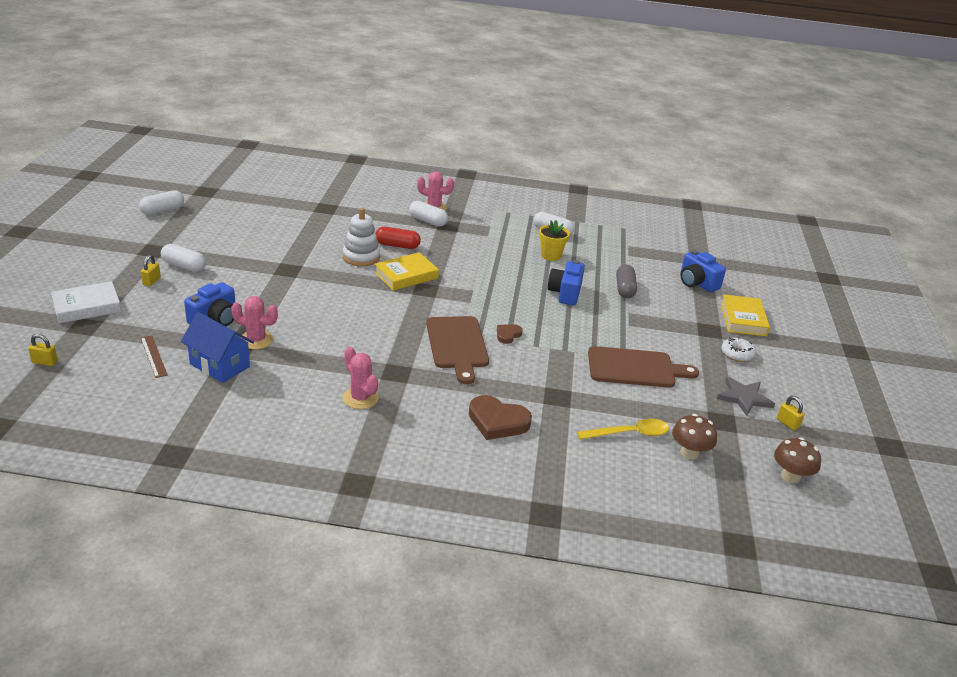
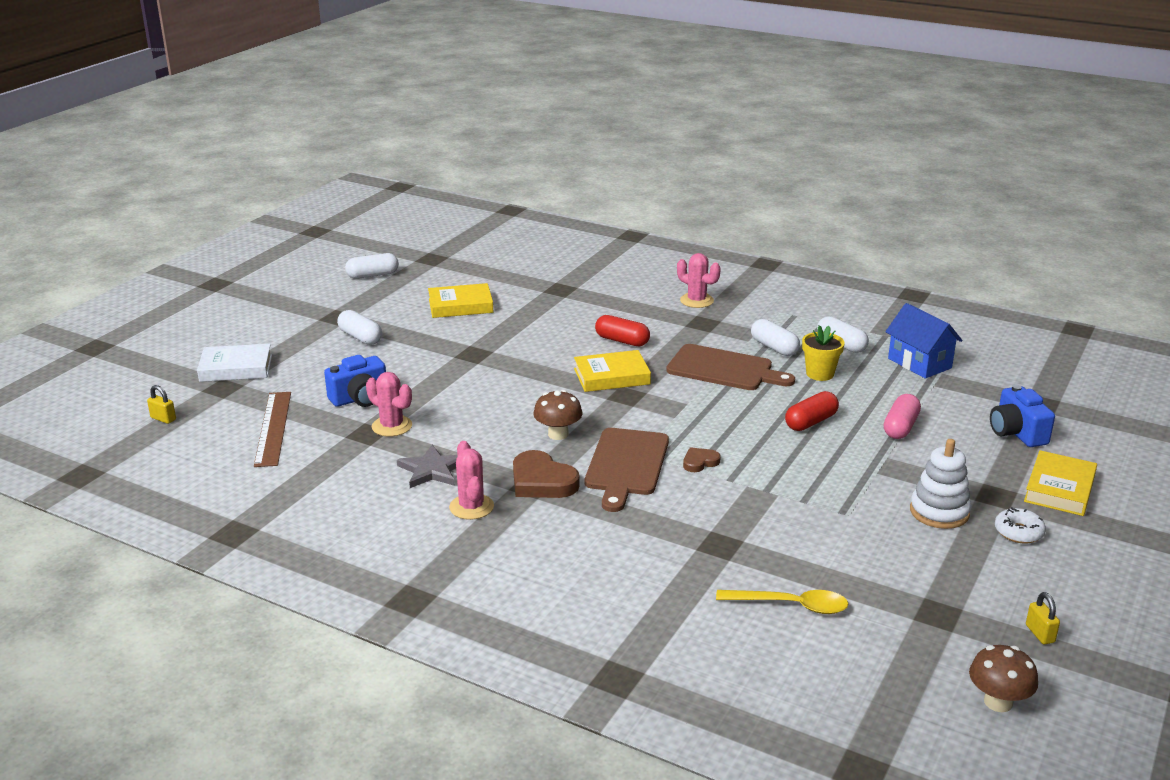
camera: 25 degrees right, 5 degrees down
yellow padlock [141,255,161,286] -> none
brown ruler [141,335,168,378] -> brown ruler [254,392,291,467], size x1.68
blue house [181,312,254,383] -> blue house moved to [885,303,962,379]
white stacking toy [343,208,380,266] -> white stacking toy moved to [910,439,971,529]
white capsule [409,201,448,227] -> white capsule moved to [751,319,800,356]
brown heart [469,395,532,440] -> brown heart moved to [513,450,580,498]
blue camera [547,260,585,305] -> red capsule [785,391,839,431]
brown cutting board [588,346,699,388] -> brown cutting board moved to [666,344,795,390]
grey capsule [616,265,637,298] -> pink capsule [884,394,921,439]
brown mushroom [672,414,717,460] -> brown mushroom moved to [534,390,582,440]
grey star [717,377,775,416] -> grey star moved to [397,445,458,488]
none -> yellow book [428,283,493,318]

